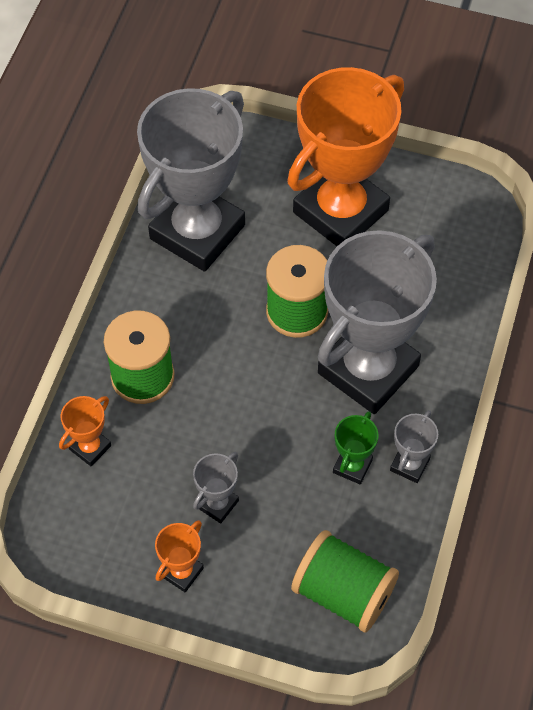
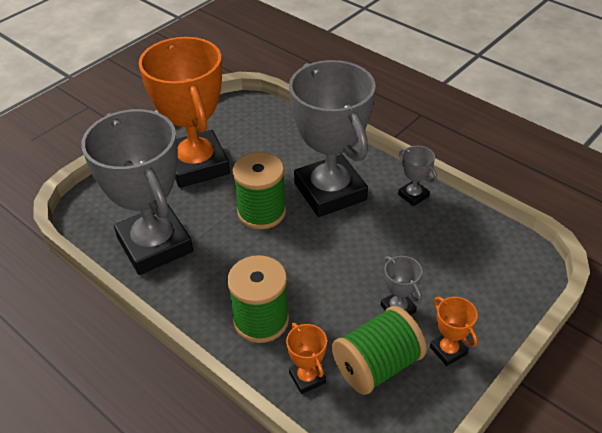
camera: 65 degrees left, 15 degrees down
green spool [291,530,399,633] -> green spool moved to [332,306,427,395]
green trophy [333,411,379,484] -> none

